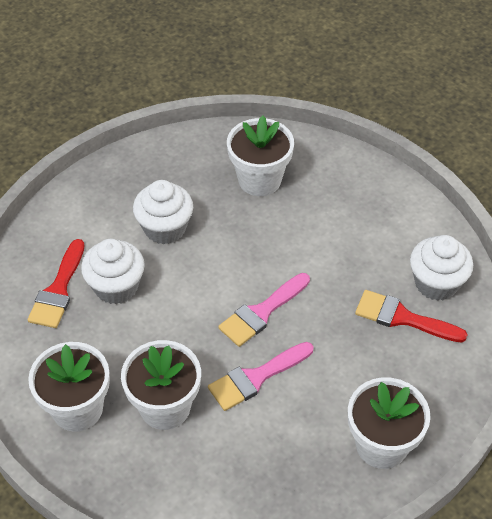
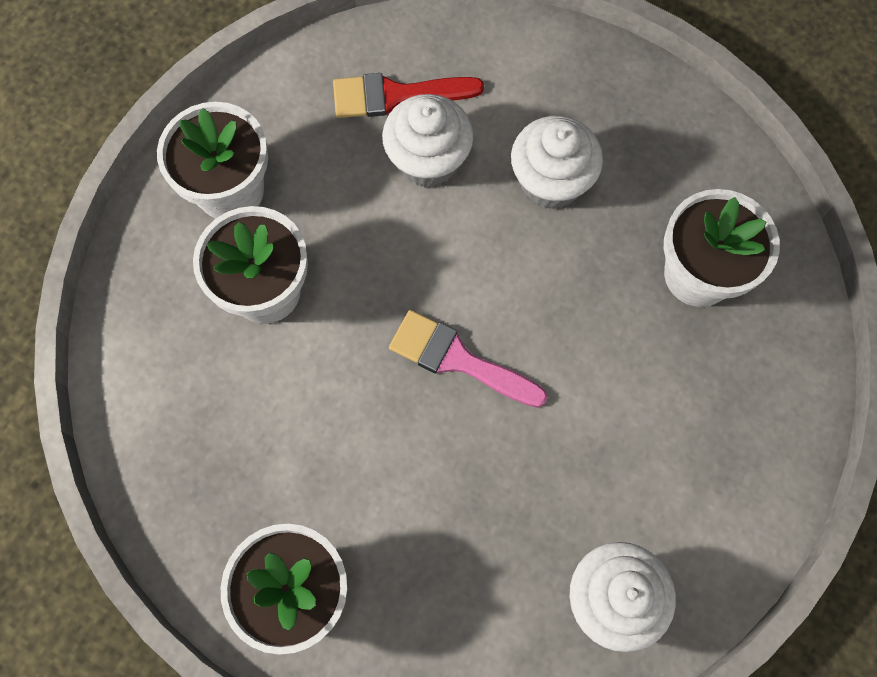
camera: 70 degrees right, 20 degrees up
pink brush [208,342,314,411] -> none
red brush [355,290,468,343] -> none

